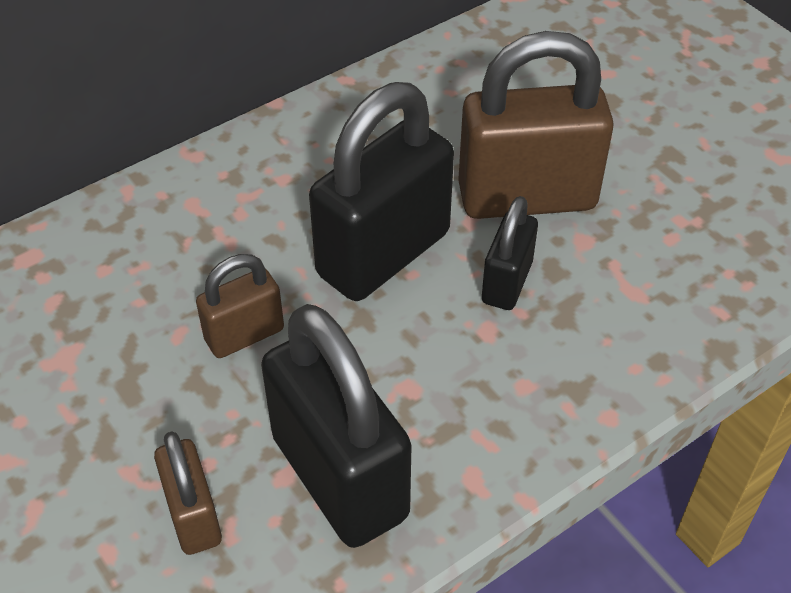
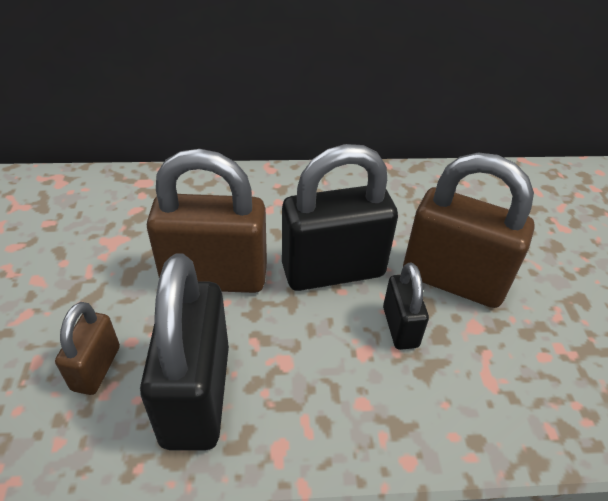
camera: 30 degrees right, 5 degrees down
brown padlock [196,254,284,358] -> brown padlock [147,149,267,293], size x1.92
black padlock [482,196,538,310] -> black padlock turned 60 degrees counterclockwise [383,262,429,350]

